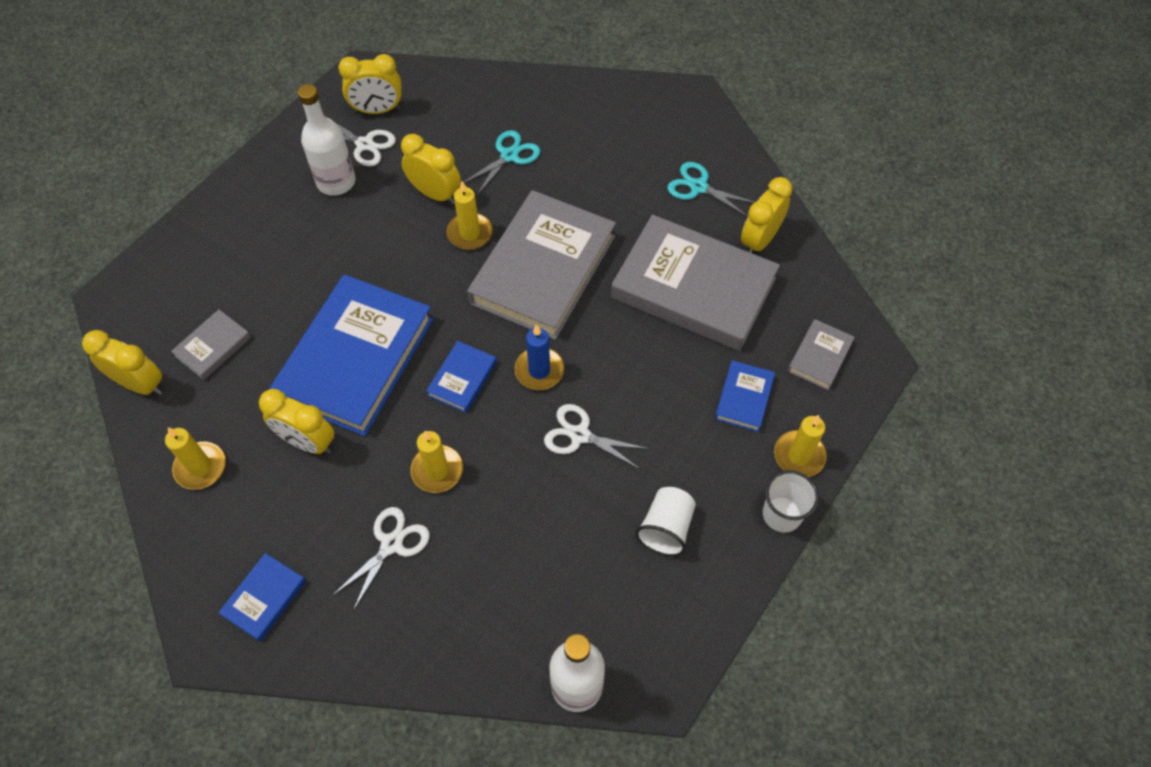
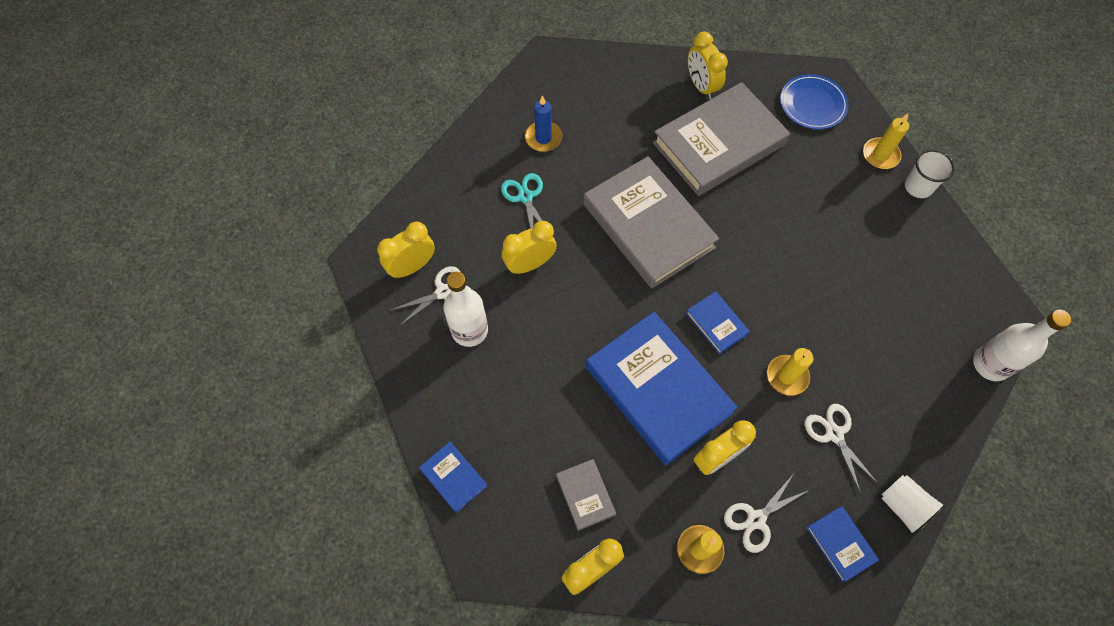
camera: 60 degrees left, 5 degrees up
yellow clock [338,54,402,114] -> yellow clock turned 150 degrees counterclockwise [377,222,435,279]
yellow candle [446,181,493,250] -> none
blue candle [514,325,564,390] -> blue candle moved to [525,95,562,152]
white scissors [544,404,649,470] -> white scissors moved to [724,475,808,553]
white cup [635,487,696,556] -> white cup moved to [881,475,946,536]
turquoise scissors [668,162,755,217] -> none
blue book [715,360,775,432] -> blue book moved to [419,441,487,513]
grey book [788,319,855,390] -> blue plate [780,74,849,129]

